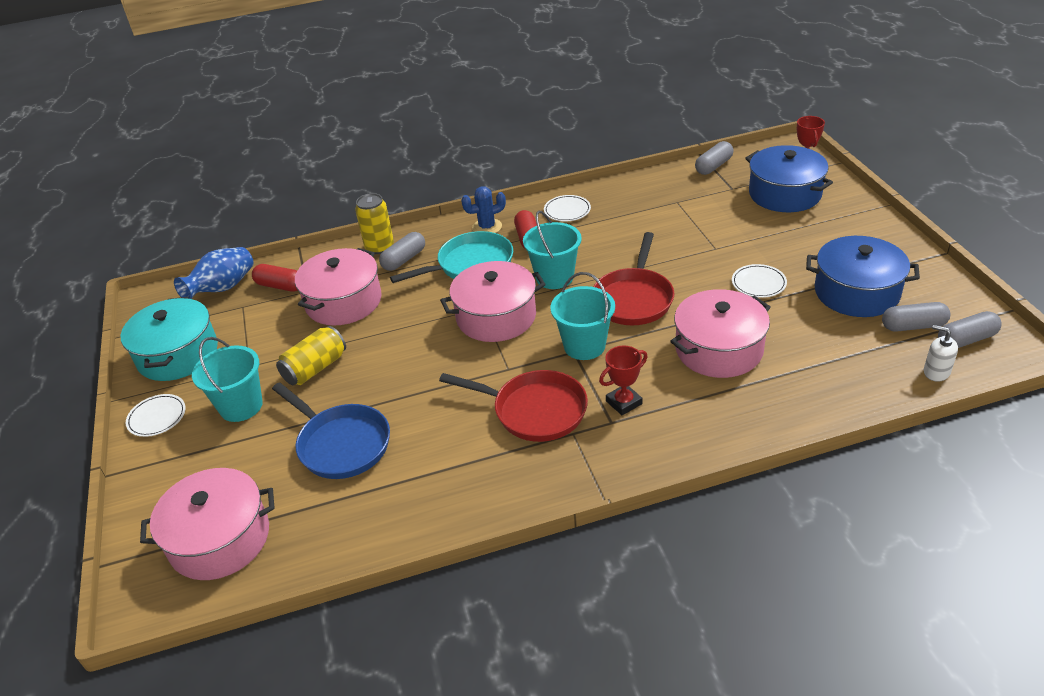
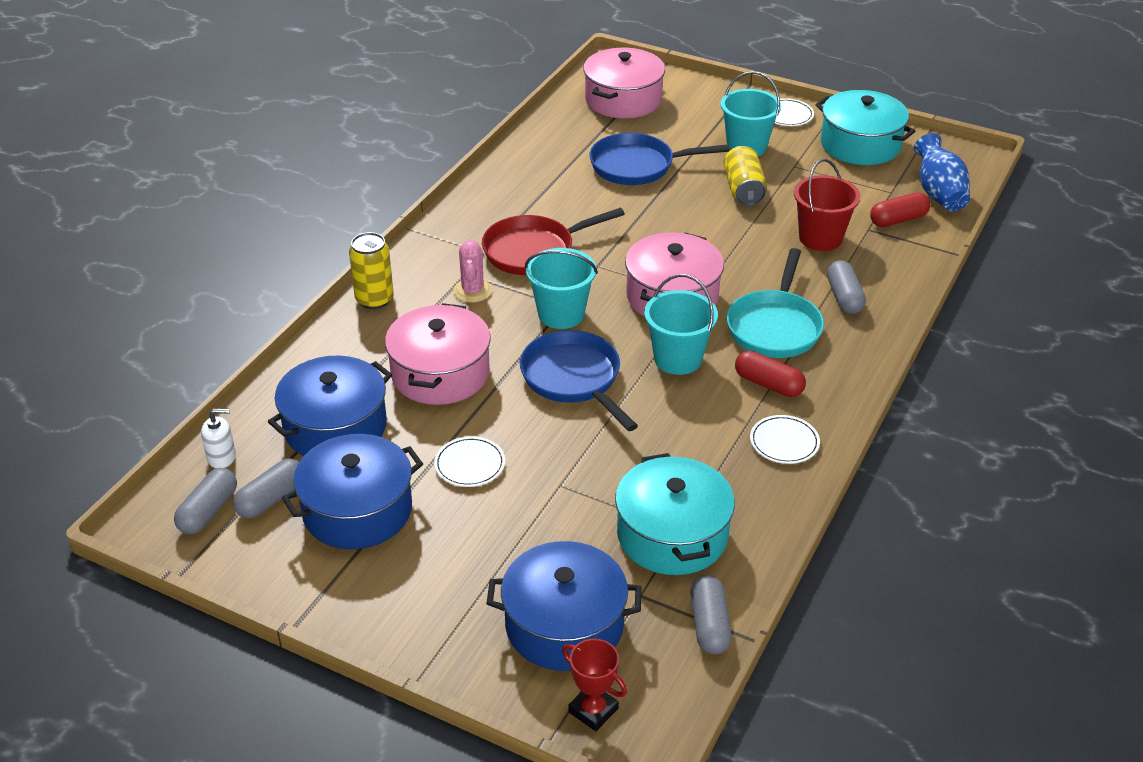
camera: 130 degrees right, 0 degrees up
pink pot [295,248,382,325] -> red bucket [794,159,861,251]
yellow can [355,193,394,254] -> yellow can moved to [349,232,394,309]
blue cactus [461,186,506,233] -> none
red pan [593,232,674,325] -> blue pan [520,330,638,431]
red trophy [599,345,648,415] -> pink cactus [453,239,492,303]
none -> blue pot [268,356,392,456]
none -> turquoise pot [615,453,735,575]

